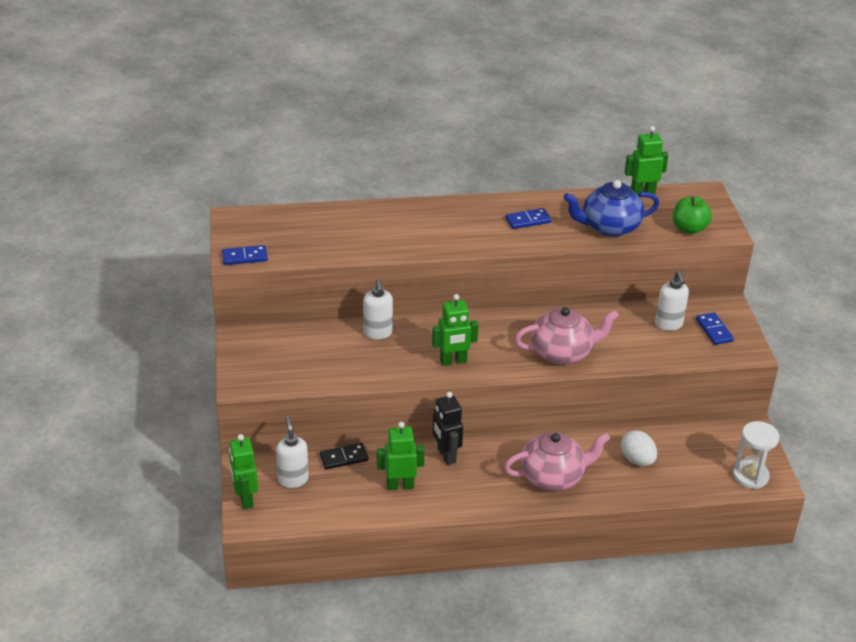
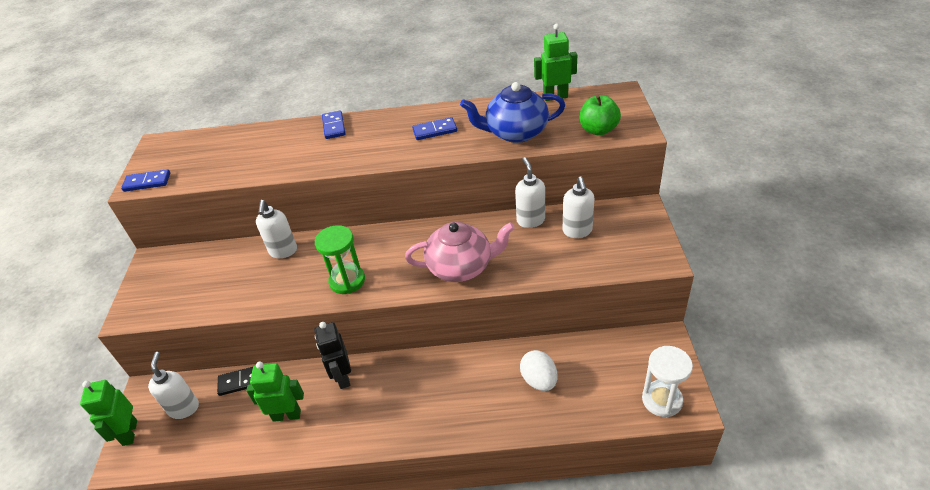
camera: 10 degrees right, 5 degrees up
green robot [432,294,479,366] -> green hourglass [315,225,365,294]
pink teapot [504,432,610,491] -> none
blue domino [696,312,734,345] -> blue domino moved to [322,110,346,139]
none -> white soap dispenser [515,157,545,228]

